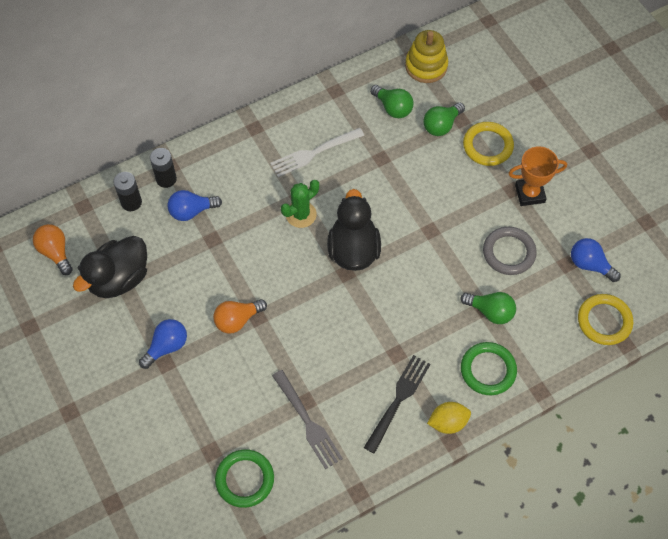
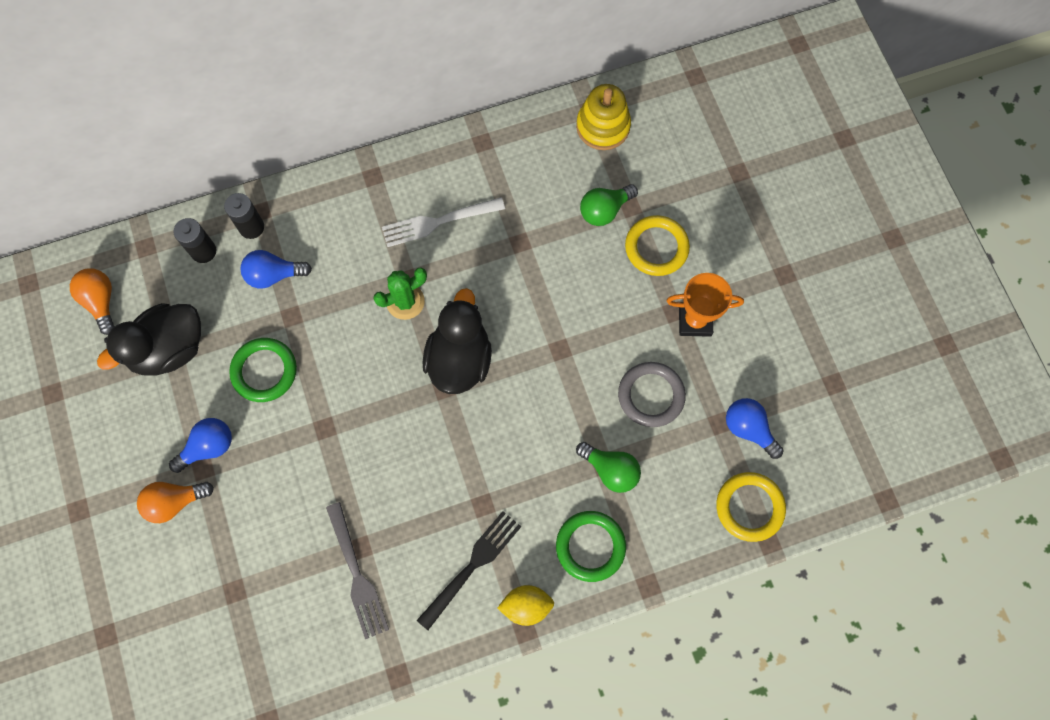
camera: 10 degrees right, 10 degrees up
orange light bulb [213,299,267,333] -> orange light bulb moved to [137,482,214,523]
green ring [215,449,274,508] -> green ring moved to [229,338,297,402]
green light bulb [370,85,414,118] -> none

